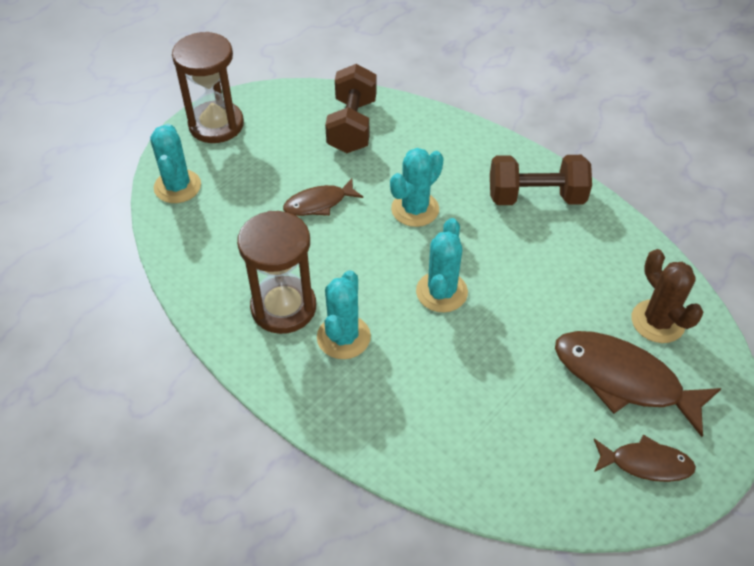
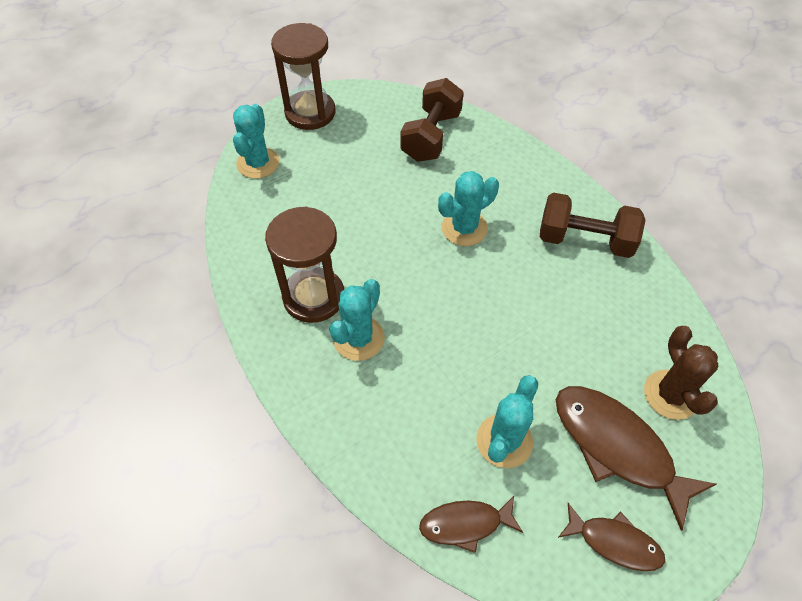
camera: 15 degrees right, 5 degrees up
brown fish [283,178,363,216] -> brown fish moved to [419,496,523,553]
turquoise cactus [416,218,468,313] -> turquoise cactus moved to [476,375,538,468]

